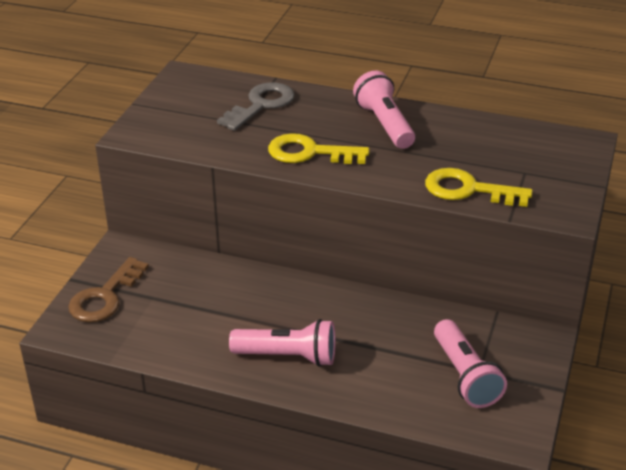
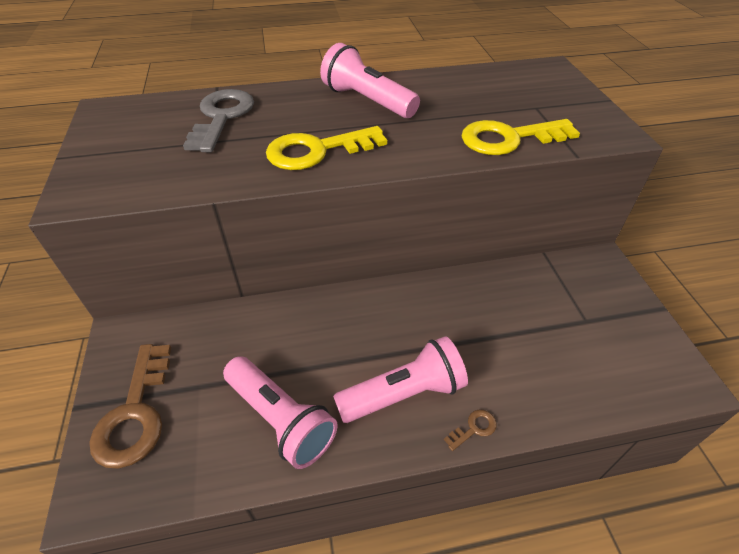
camera: 30 degrees left, 10 degrees up
pink flashlight [434,319,507,408] -> pink flashlight moved to [223,356,338,469]
none -> brown key [444,410,497,451]

